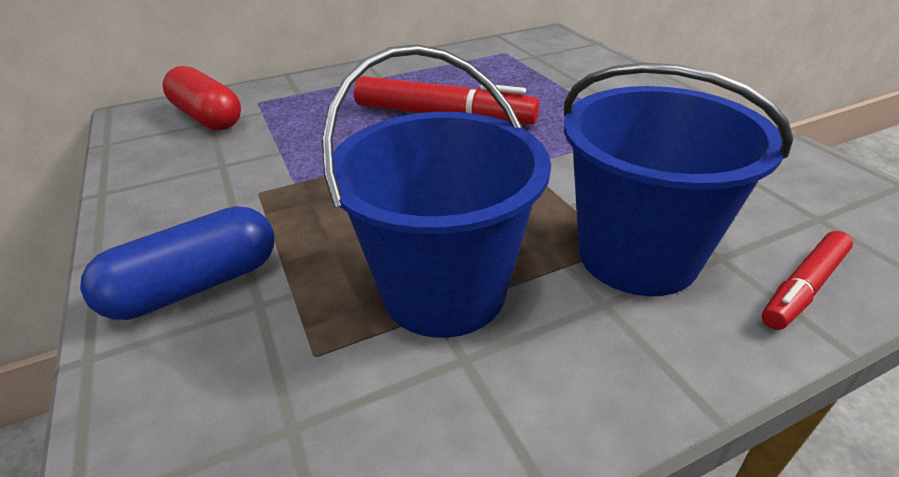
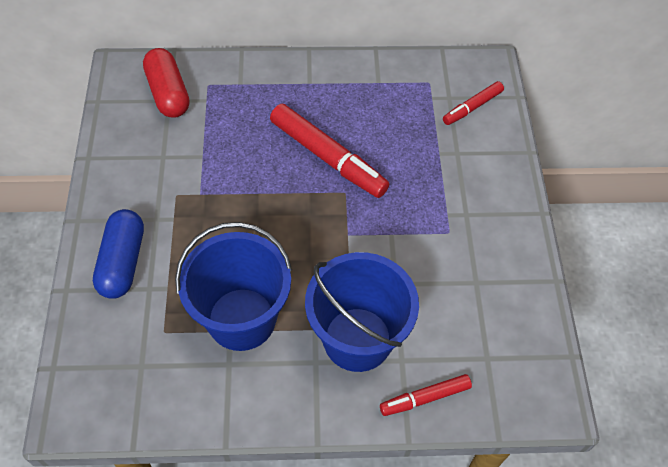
camera: 20 degrees right, 20 degrees up
blue capsule [80,206,275,320] -> blue capsule turned 75 degrees counterclockwise [93,209,144,299]
none -> red marker [443,81,504,125]

